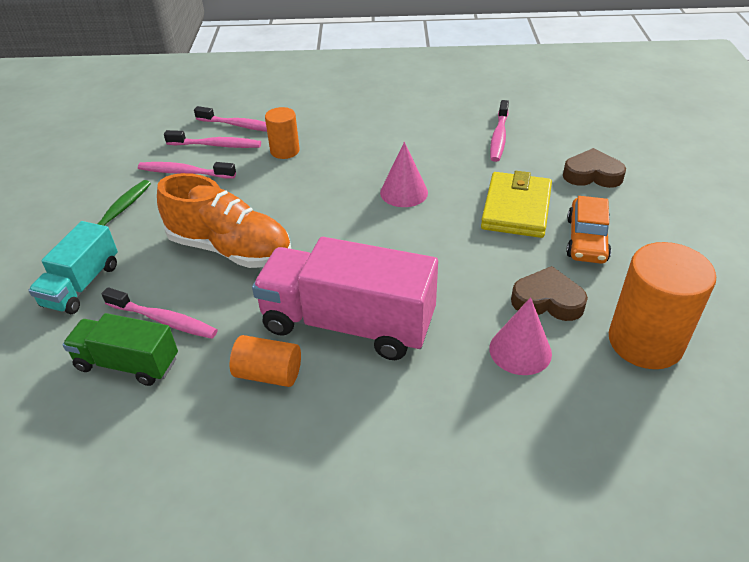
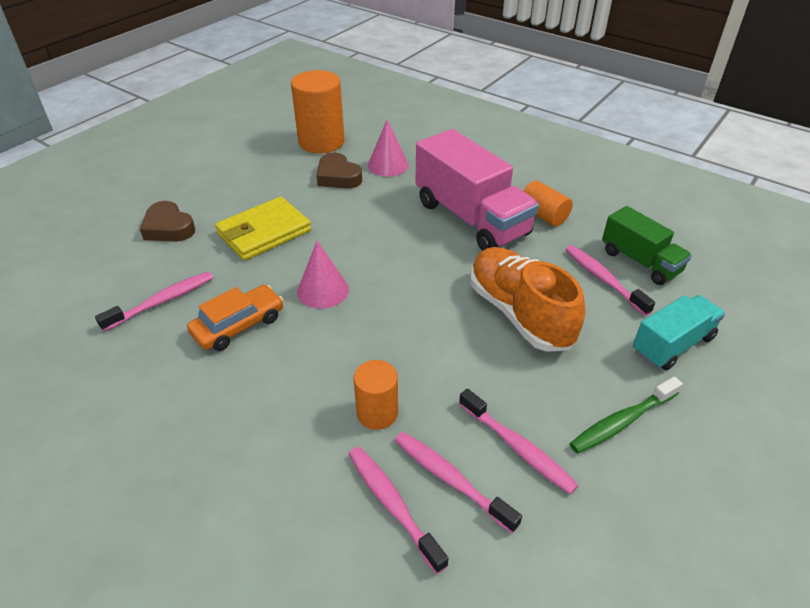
camera: 145 degrees left, 0 degrees up
orange car [566,196,611,264] -> orange car moved to [187,285,283,351]

